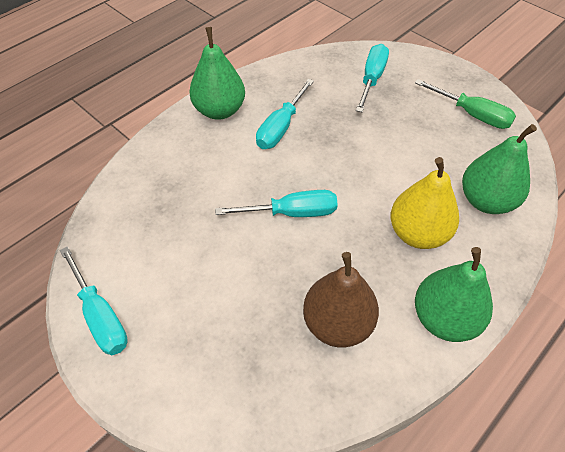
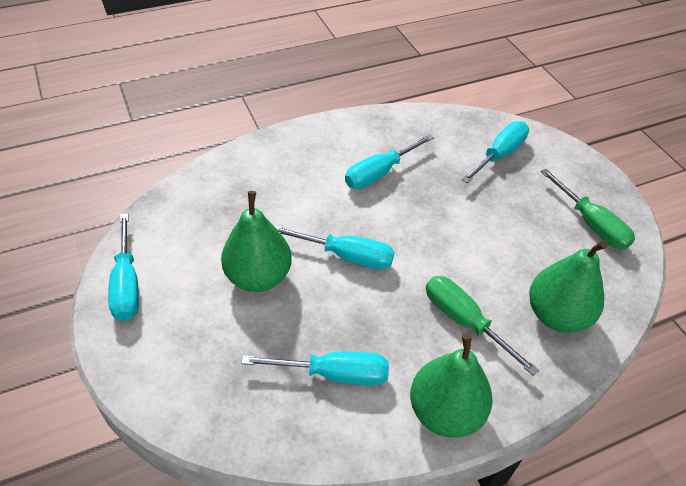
camera: 20 degrees right, 5 degrees down
green pear [189,27,245,120] -> green pear moved to [221,191,292,292]
brown pear [303,252,379,347] -> turquoise screwdriver [241,351,389,386]
yellow pear [390,157,459,249] -> green screwdriver [426,276,539,376]

